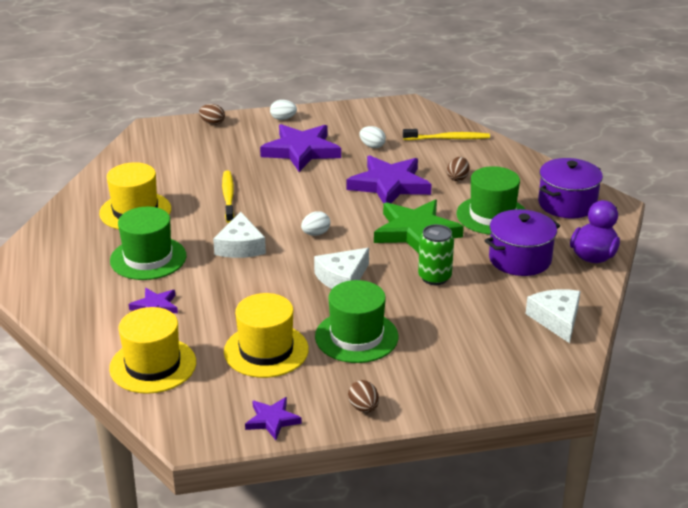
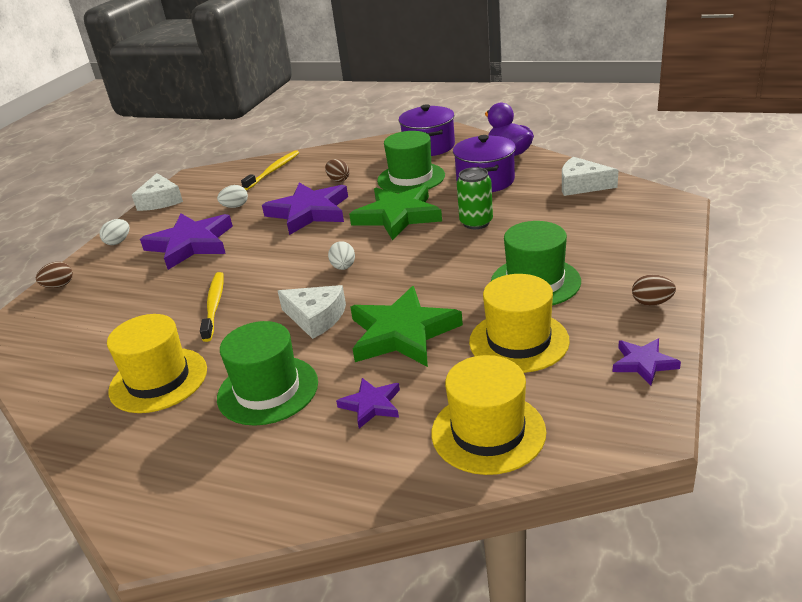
camera: 55 degrees left, 0 degrees up
yellow toothbrush [222,170,234,223] -> yellow toothbrush turned 60 degrees clockwise [200,272,224,342]
white cheese [314,248,369,289] -> white cheese moved to [132,173,183,211]
none -> green star [350,286,463,367]

